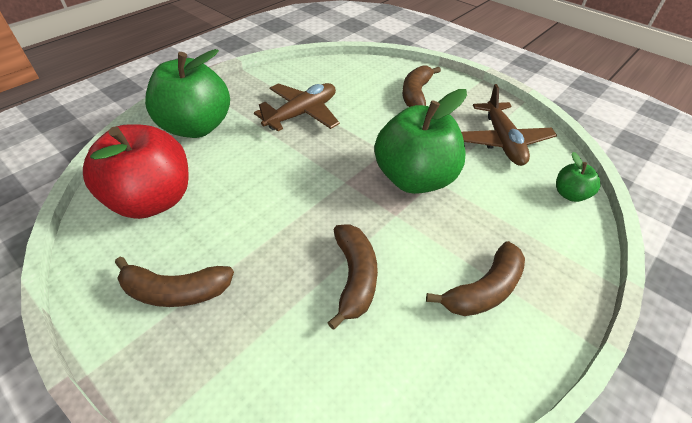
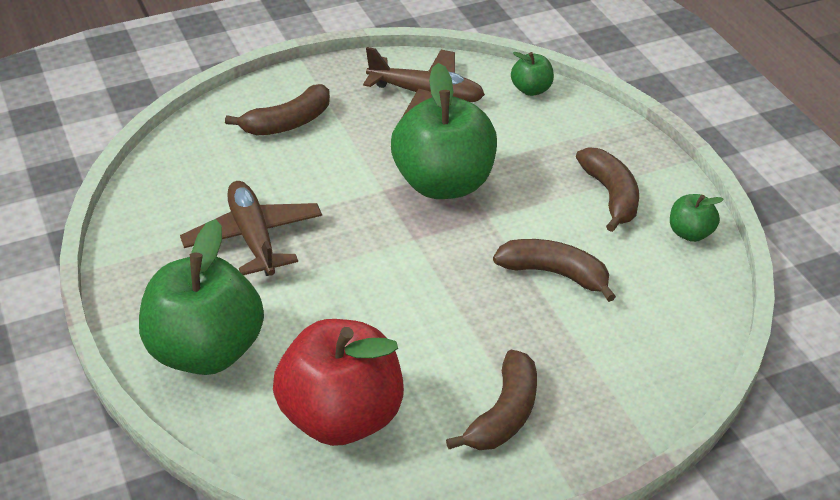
camera: 65 degrees left, 5 degrees down
brown banana [402,65,441,107] -> brown banana turned 75 degrees counterclockwise [225,84,330,135]
none -> green apple [670,194,724,242]

